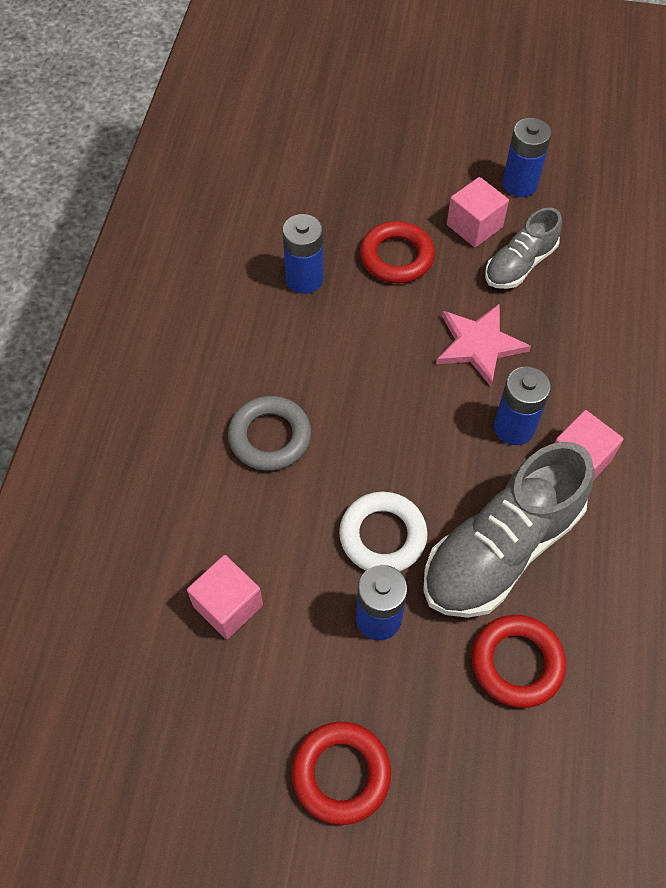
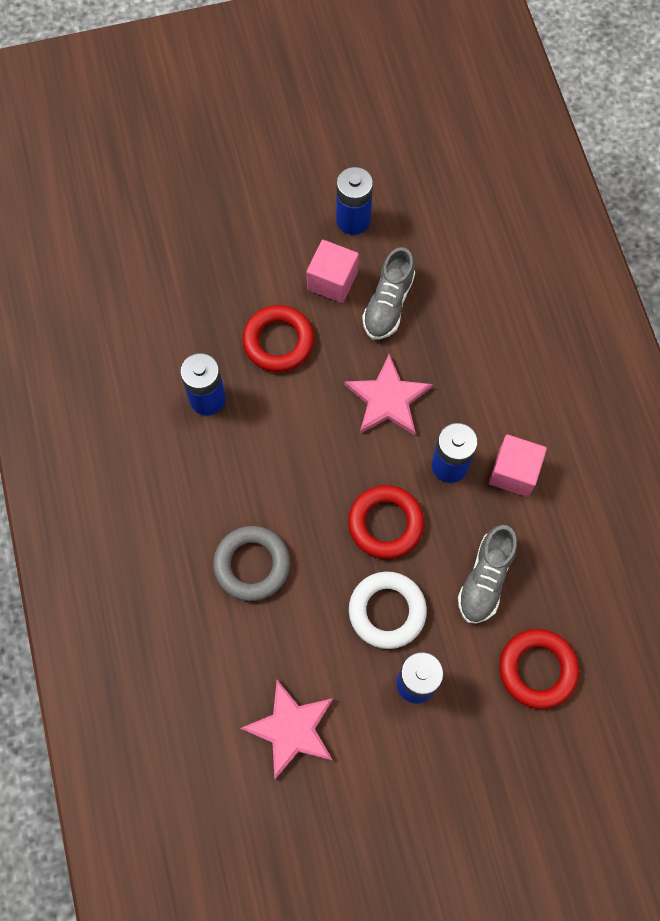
camera: 25 degrees left, 10 degrees up
pink cube [187,555,263,639] -> pink star [240,680,333,780]
red ring [292,721,391,825] -> red ring moved to [348,485,424,559]
grey shoe [423,442,594,618] -> grey shoe [458,525,517,623], size x0.56

